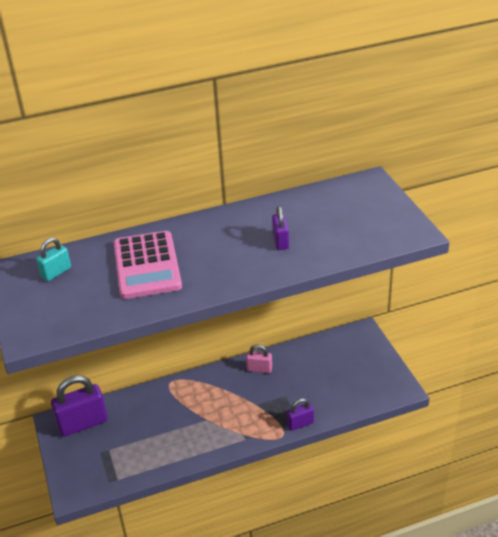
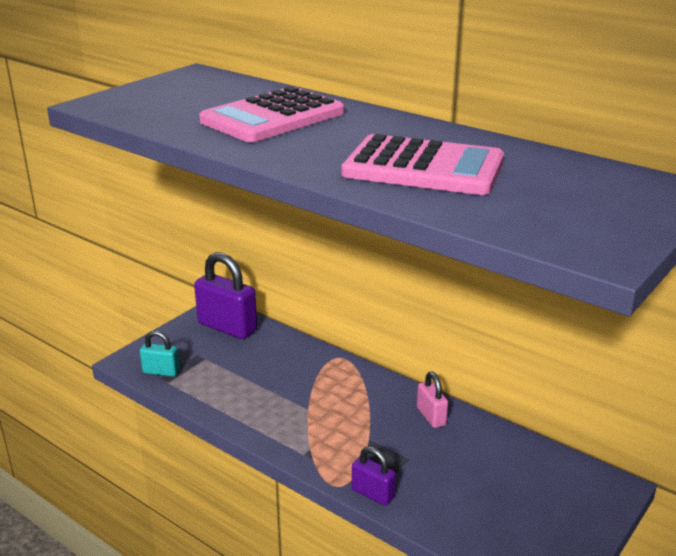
camera: 55 degrees right, 10 degrees down
turquoise padlock [36,238,71,281] -> turquoise padlock moved to [140,330,180,377]
purple padlock [272,206,289,250] -> pink calculator [341,134,504,195]

